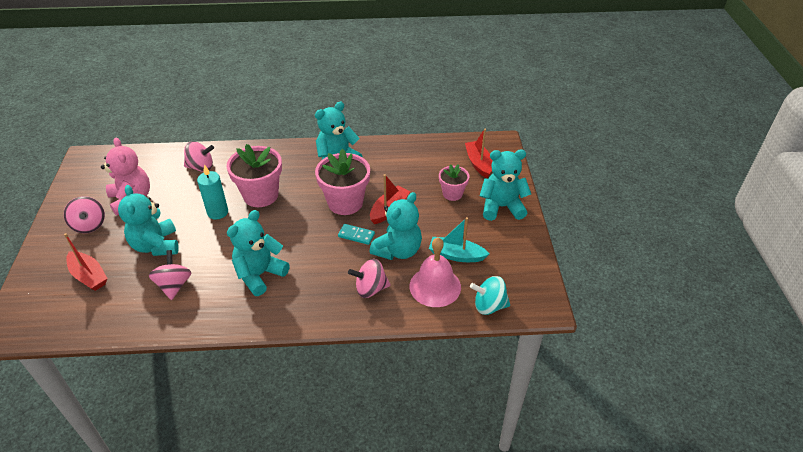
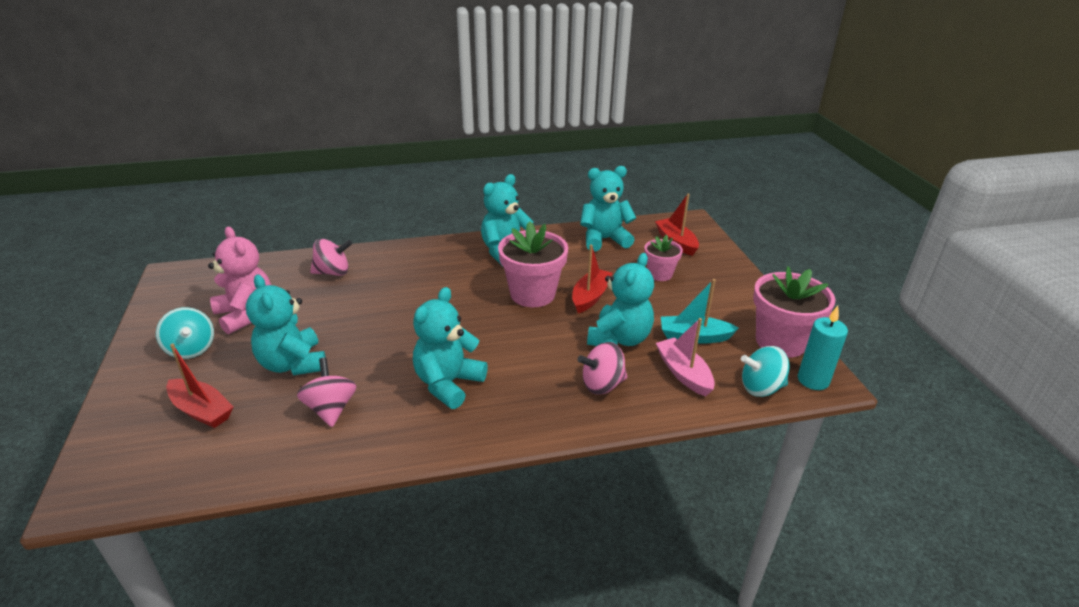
camera: 10 degrees left, 10 degrees down
pink spinning top [64,196,105,233] -> turquoise spinning top [156,307,214,359]
turquoise candle [197,164,228,220] -> turquoise candle moved to [798,306,848,390]
pink flower pot [226,144,282,207] -> pink flower pot moved to [753,266,835,358]
turquoise domino [338,224,375,245] -> none
pink bell [410,237,461,307] -> pink boat [656,318,715,397]
turquoise teddy bear [480,149,531,221] -> turquoise teddy bear moved to [580,166,636,252]

